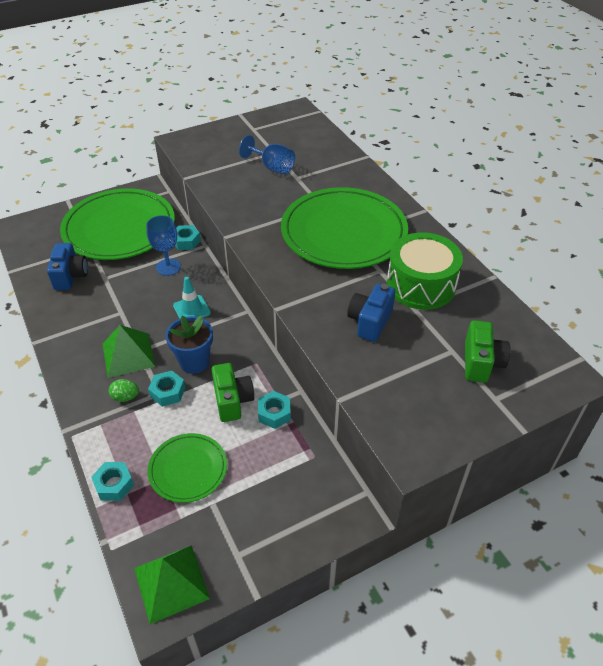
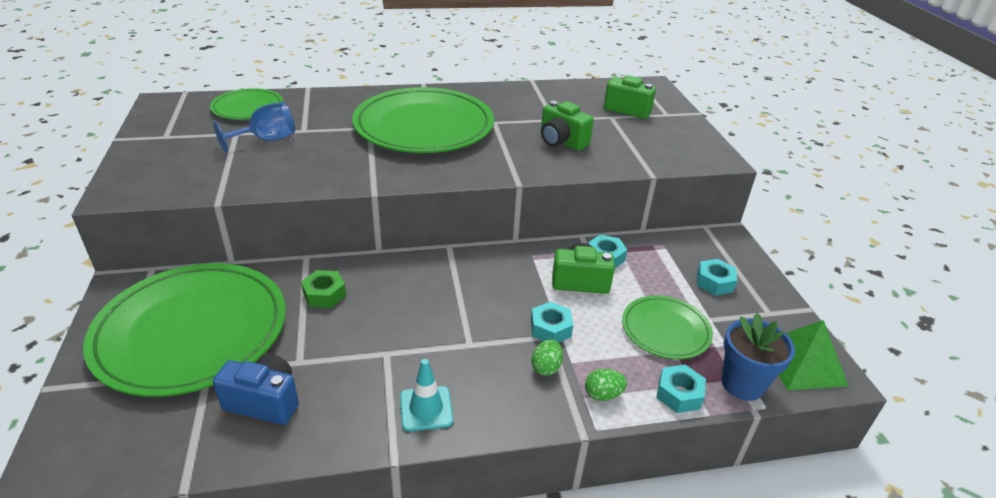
camera: 75 degrees left, 10 degrees down
green pyramid [103,325,156,378] -> none
blue goblet [146,215,181,276] -> green nut [301,270,346,308]
blue flower pot [166,316,213,374] -> blue flower pot moved to [722,313,795,401]
turquoise traffic cone [173,277,211,319] -> turquoise traffic cone moved to [400,359,453,431]
turquoise nut [175,225,201,250] -> turquoise nut moved to [697,259,737,295]
blue camera [347,283,395,342] -> green camera [541,101,594,151]
green drum [387,232,463,310] -> none
none -> green plate [210,88,283,120]
none -> green egg [585,369,627,401]

